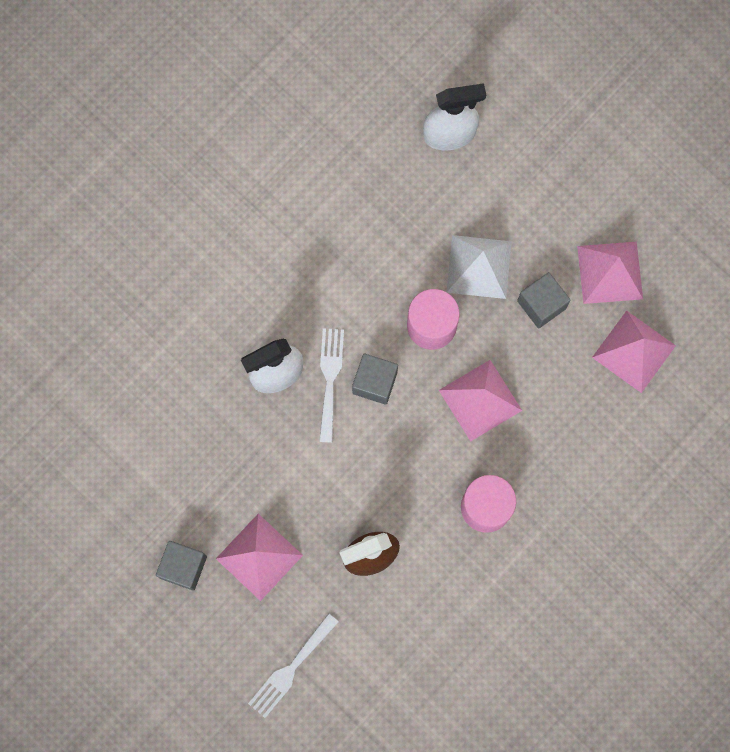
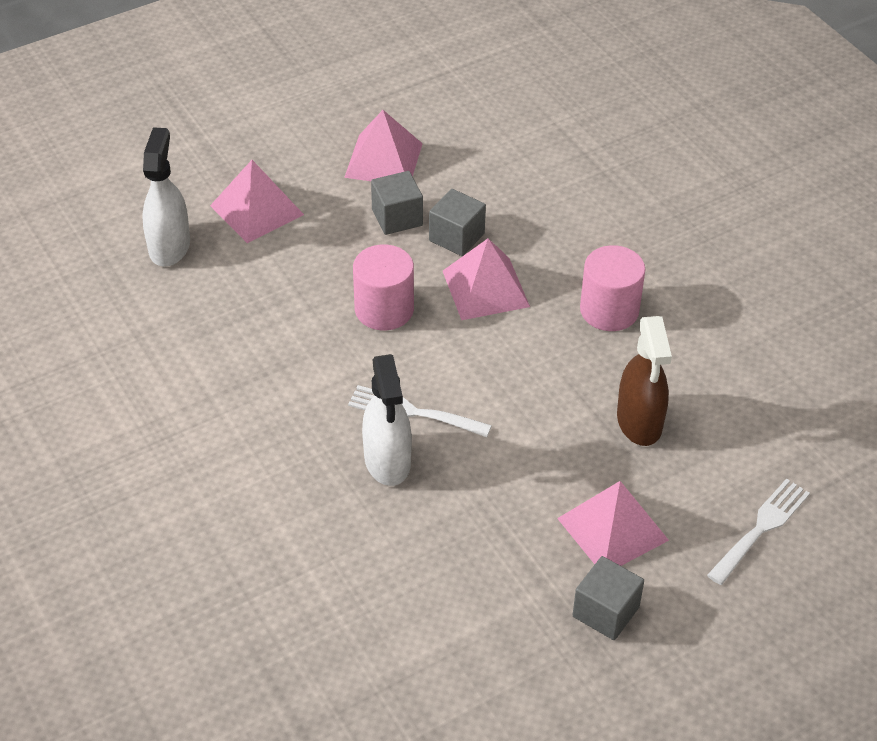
camera: 75 degrees left, 30 degrees down
white fork [248,613,338,718] -> white fork turned 105 degrees counterclockwise [707,479,810,585]
grey cube [352,354,398,405] -> grey cube moved to [429,189,486,256]
white pyramid [446,235,512,299] -> none
pink pyramid [592,311,676,393] -> pink pyramid moved to [210,160,304,243]

